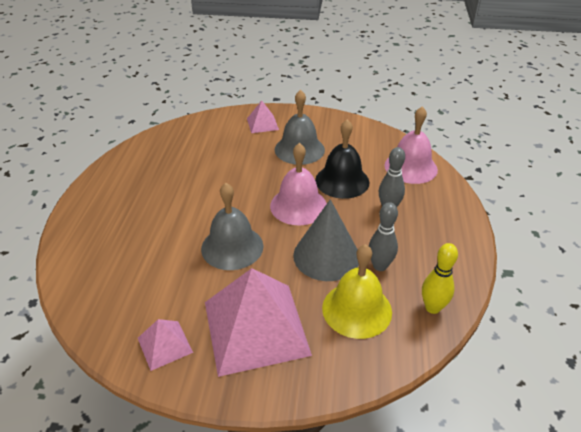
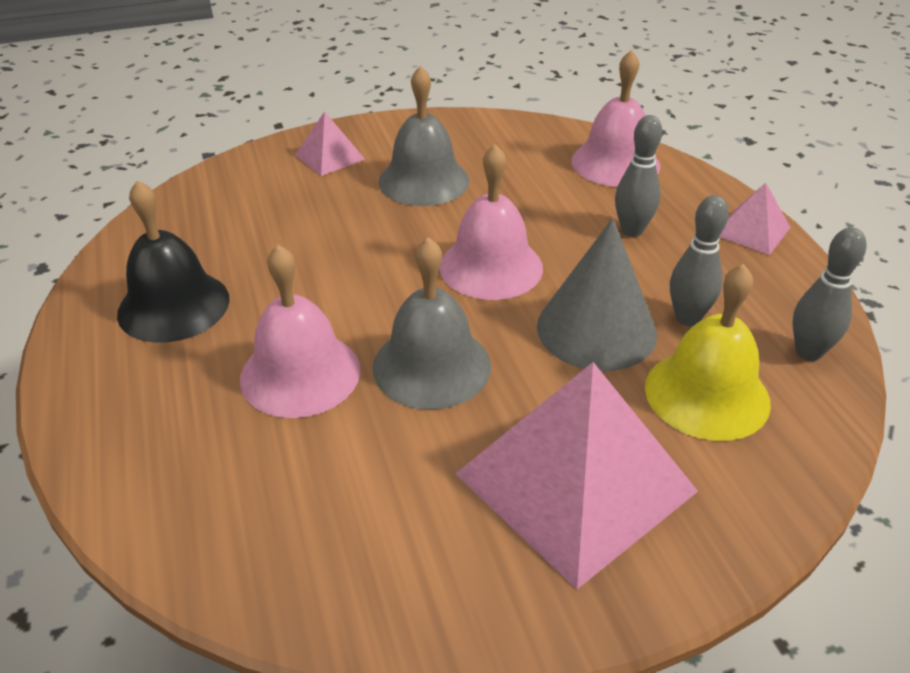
camera: 25 degrees left, 0 degrees up
pink pyramid [138,319,193,371] -> pink pyramid moved to [719,183,791,255]
black bell [315,119,370,199] -> black bell moved to [117,180,230,343]
yellow bowling pin [422,243,458,314] -> grey bowling pin [792,227,866,361]
none -> pink bell [240,245,360,418]

